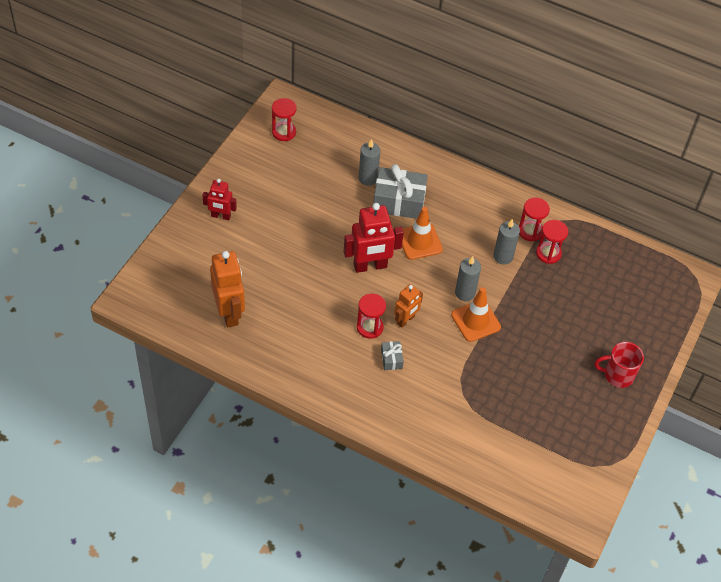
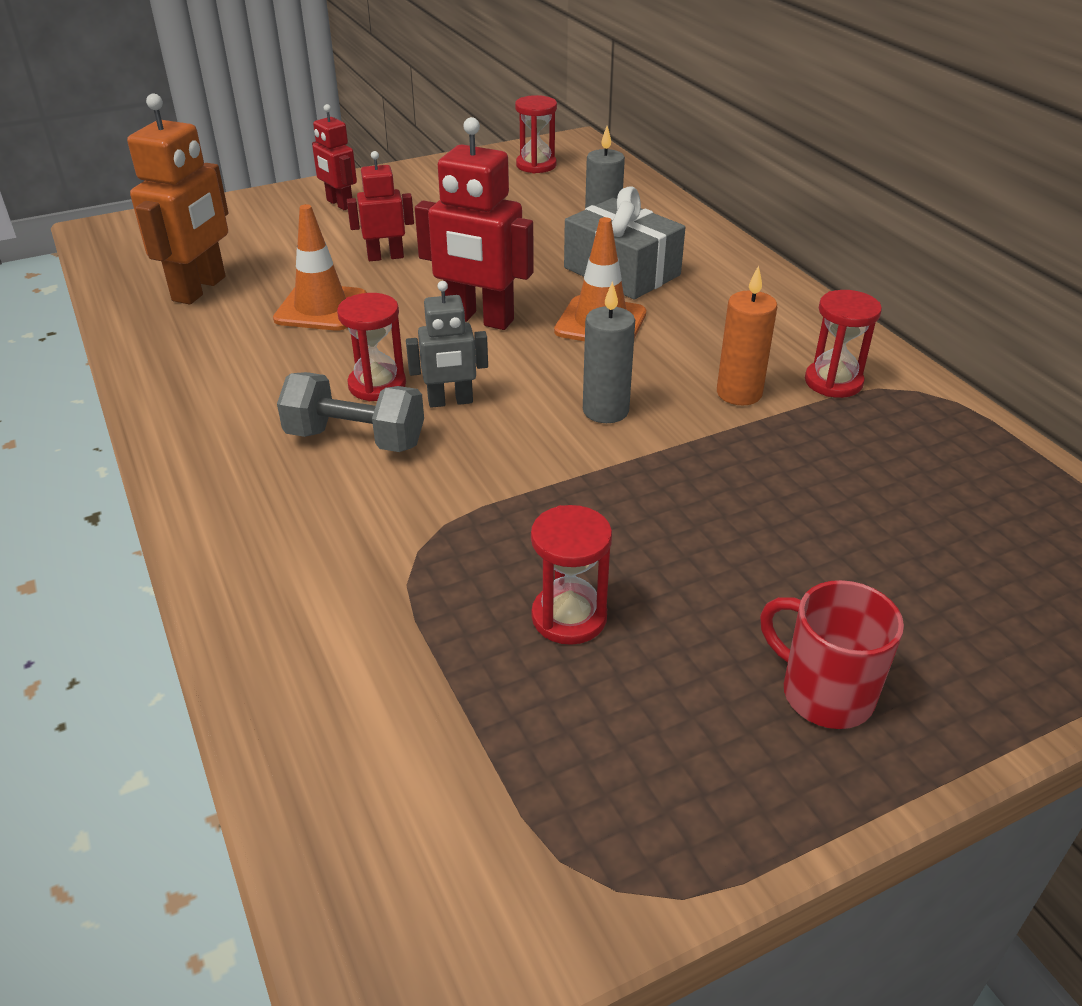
camera: 40 degrees right, 15 degrees down
grey gift [381,341,404,370] -> grey dumbbell [277,372,424,452]
orange robot [394,284,423,328] -> grey robot [406,281,488,408]
orange traffic cone [451,287,501,342] -> orange traffic cone moved to [273,204,367,331]
grey candle [493,219,520,264] -> orange candle [717,265,777,405]
red hourglass [536,220,568,264] -> red hourglass moved to [531,505,612,645]
none -> red robot [347,151,414,261]

